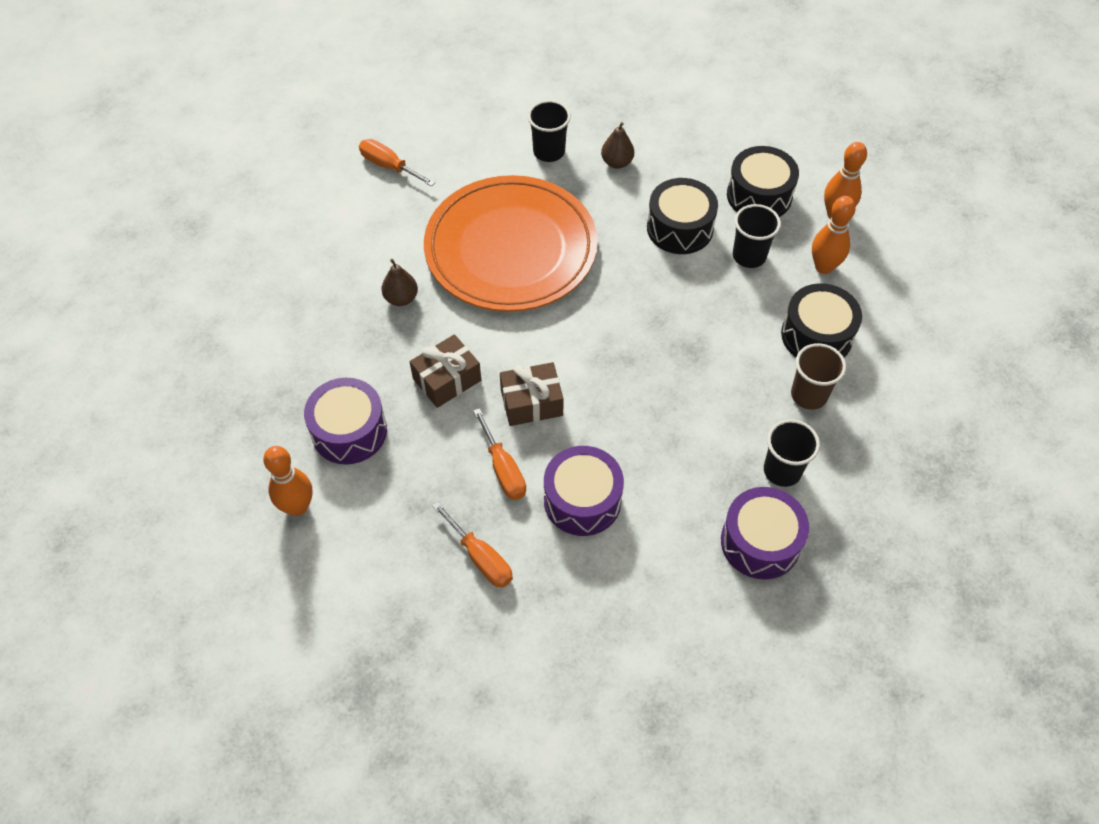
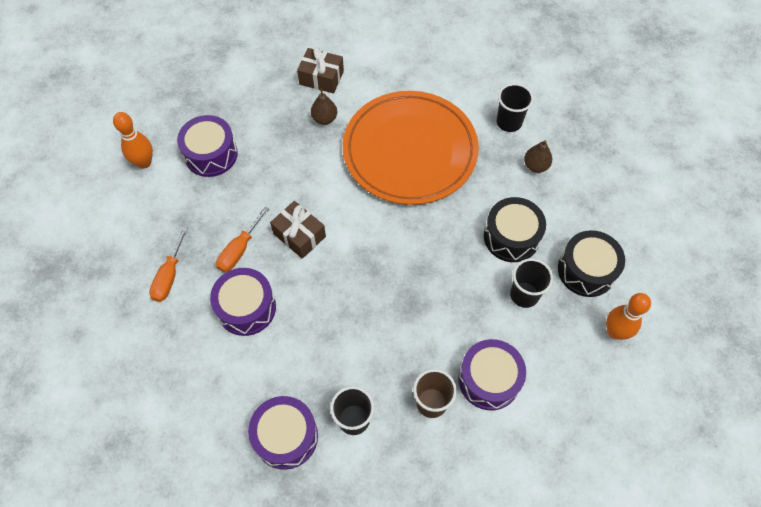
camera: 55 degrees right, 5 degrees up
orange screwdriver [359,139,435,187] -> none
brown gift [410,334,481,408] -> brown gift moved to [297,47,344,93]
black drum [781,283,862,357] -> purple drum [458,339,526,410]
orange bowling pin [812,196,856,274] -> none

